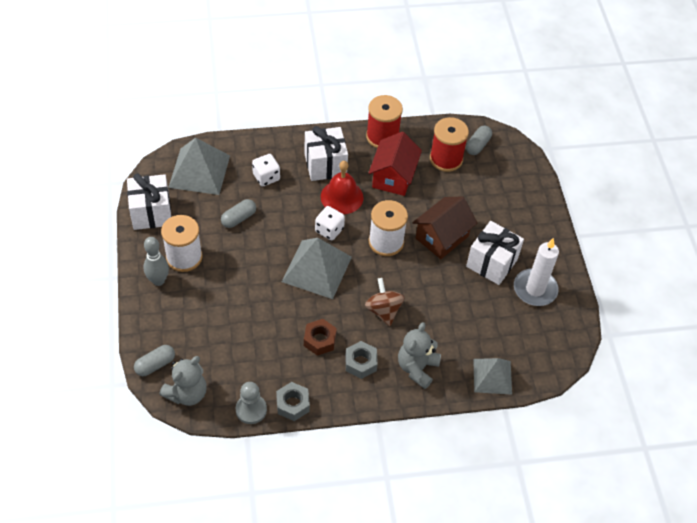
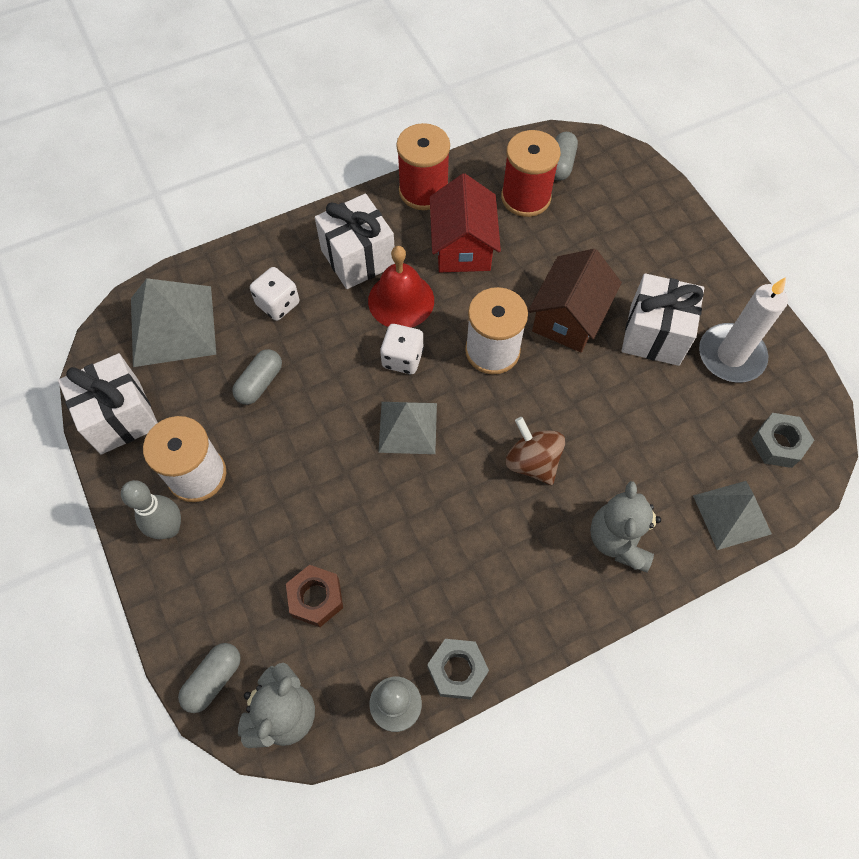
camera: 15 degrees left, 10 degrees up
grey pyramid [282,238,352,299] -> grey pyramid [378,402,437,454], size x0.65
brown nut [304,319,337,356] -> brown nut moved to [286,565,343,627]
grey nut [345,341,378,379] -> grey nut moved to [751,413,814,468]

